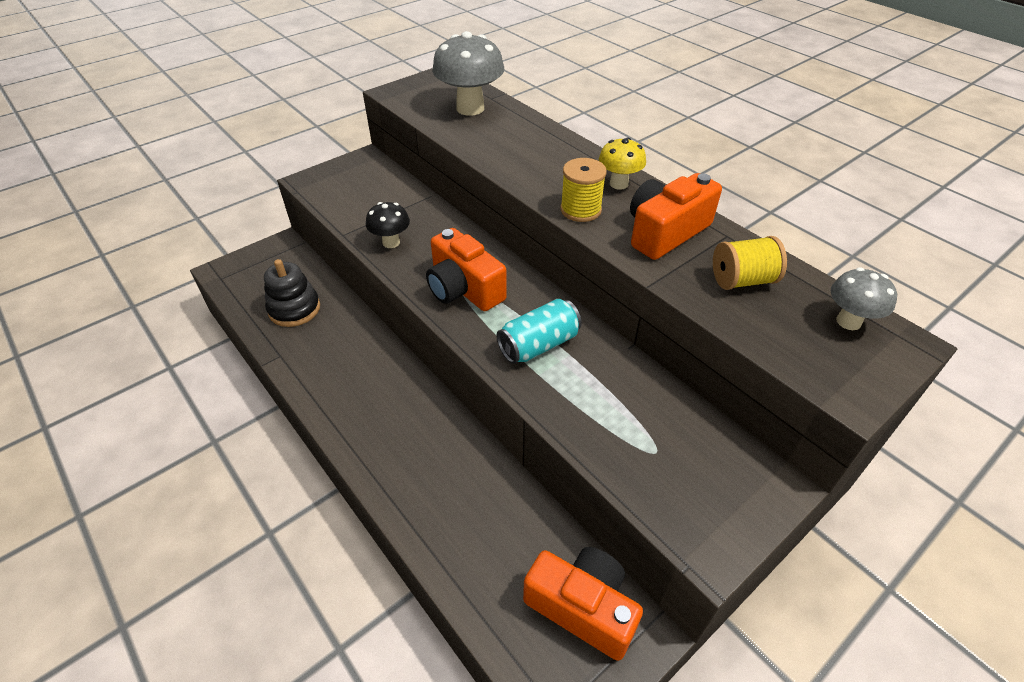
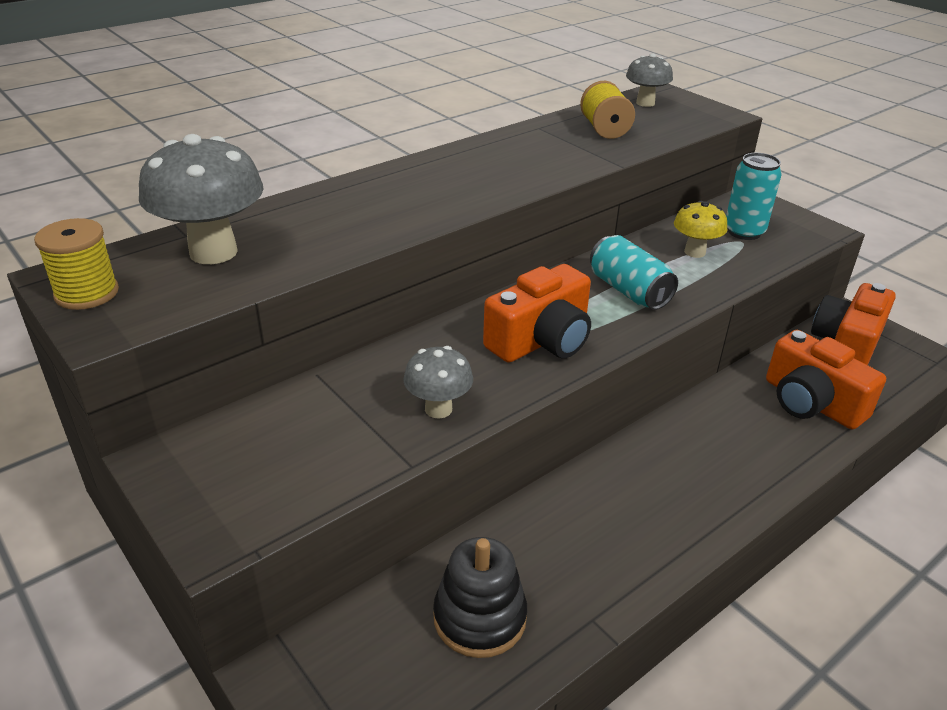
camera: 90 degrees left, 10 degrees down
black mushroom [366,202,410,248] -> grey mushroom [403,346,473,418]
yellow spool [560,158,607,222] -> yellow spool moved to [34,218,119,310]
yellow mushroom [599,137,646,190] -> yellow mushroom moved to [674,201,727,258]
orange camera [630,173,722,260] -> orange camera moved to [766,330,886,429]
none -> turquoise can [726,153,782,240]

